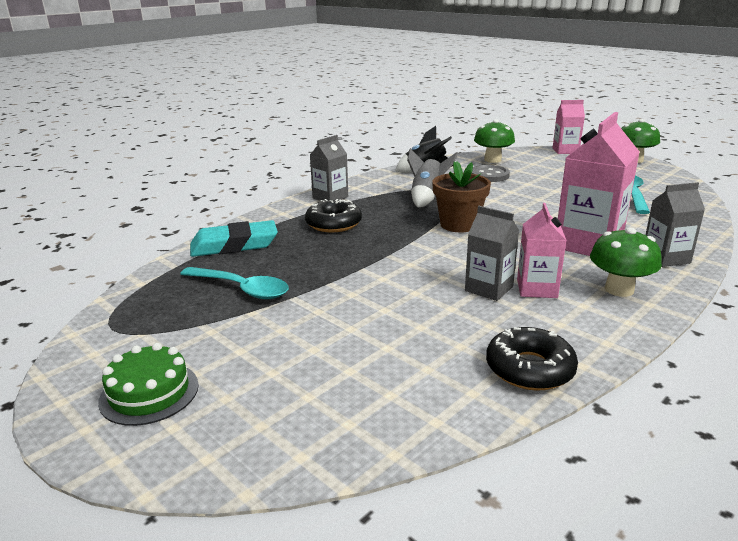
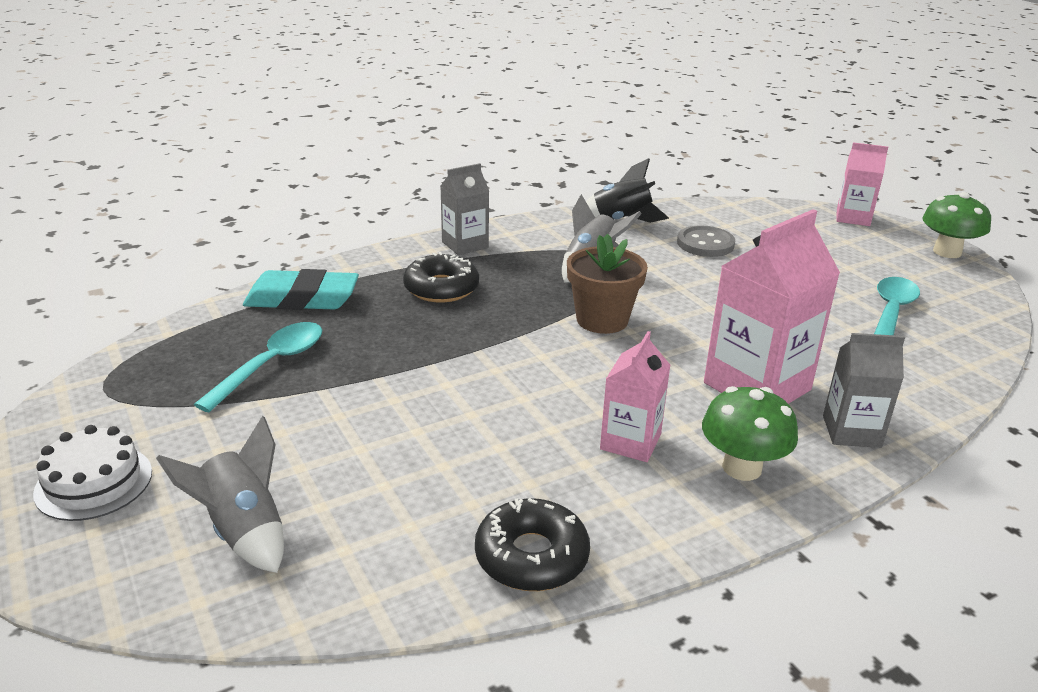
camera: 15 degrees right, 5 degrees up
green cake [98,343,199,426] -> white cake [33,425,152,521]
turquoise spoon [180,267,289,299] -> turquoise spoon turned 105 degrees counterclockwise [194,322,322,412]
grey carton [465,206,519,301] -> none
green mushroom [474,119,515,163] -> none
none -> grey rocket [156,416,284,573]

